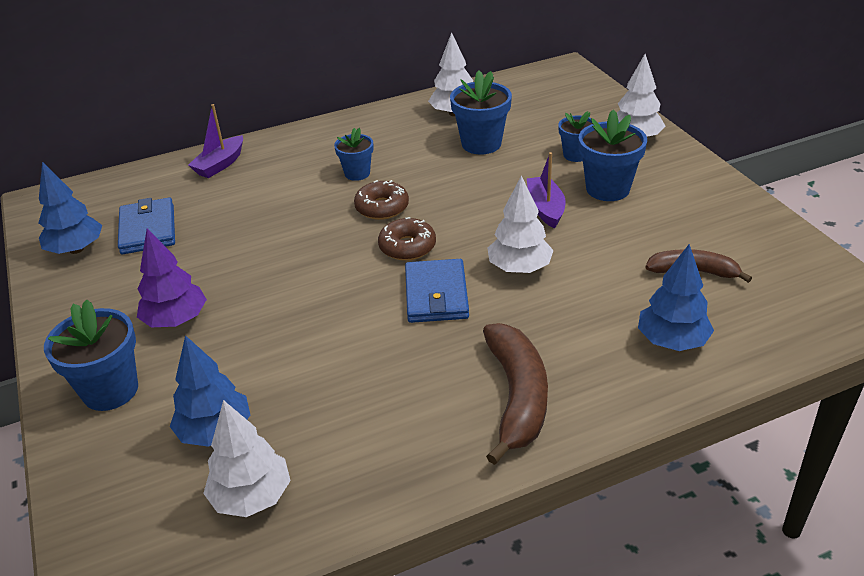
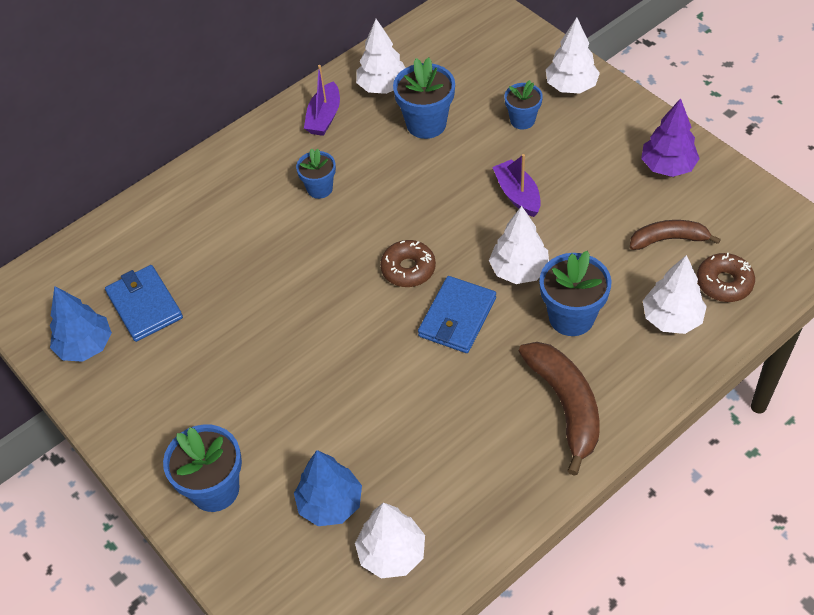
camera: 15 degrees left, 15 degrees up
purple tree [137,228,207,327] -> purple tree moved to [641,98,700,177]
purple boat [188,104,243,178] -> purple boat moved to [304,65,340,136]
brown donut [354,180,409,220] -> brown donut moved to [697,253,755,302]
blue wallet [405,259,469,323] -> blue wallet turned 45 degrees clockwise [418,276,496,353]
blue flower pot [579,110,647,201] -> blue flower pot moved to [540,251,611,336]
blue tree [638,244,714,351] -> white tree [643,255,707,334]

